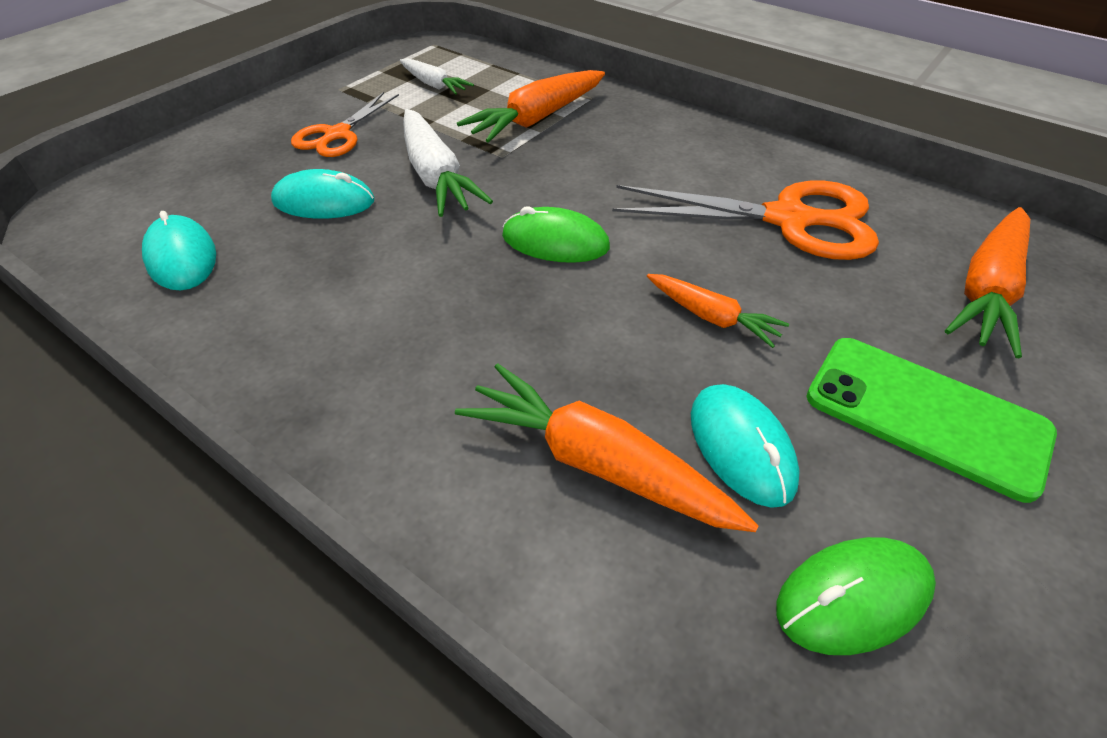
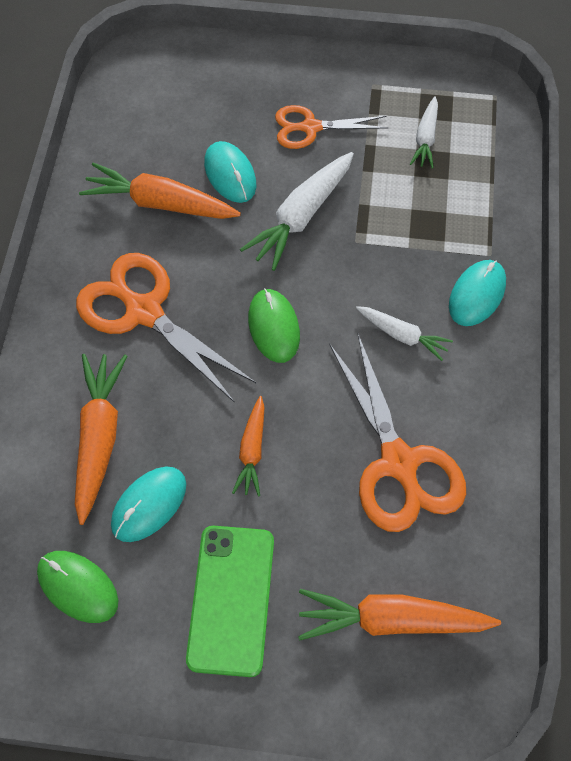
camera: 60 degrees right, 15 degrees up
turquoise mouse [142,211,216,290] -> turquoise mouse moved to [449,260,506,326]
orange carrot [457,70,605,143] -> orange carrot moved to [79,163,241,219]
none -> orange scissors [76,253,256,403]
none -> white carrot [356,306,453,361]

